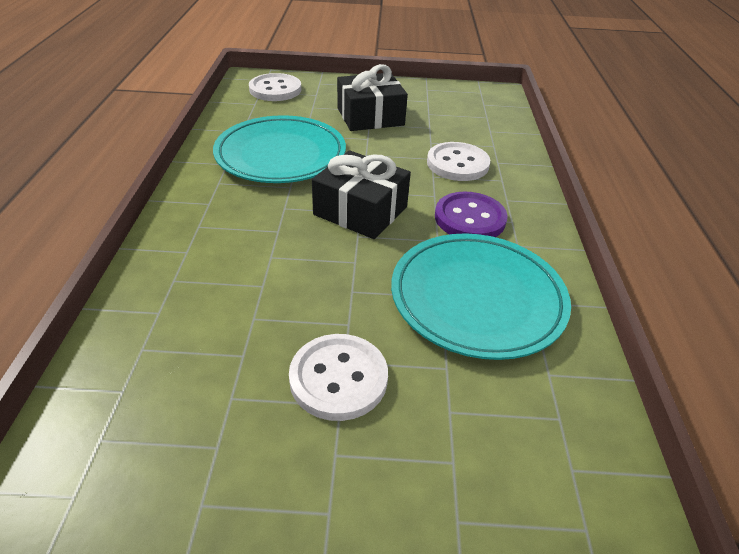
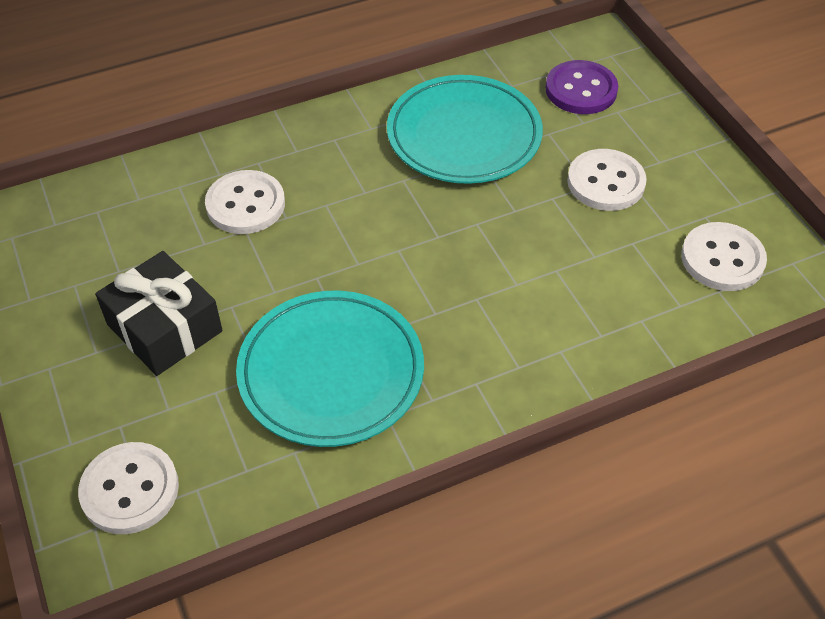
camera: 115 degrees left, 10 degrees up
black gift [312,150,411,239] -> none
purple button [435,192,508,237] -> purple button moved to [545,60,618,114]
none -> white button [681,222,767,291]

